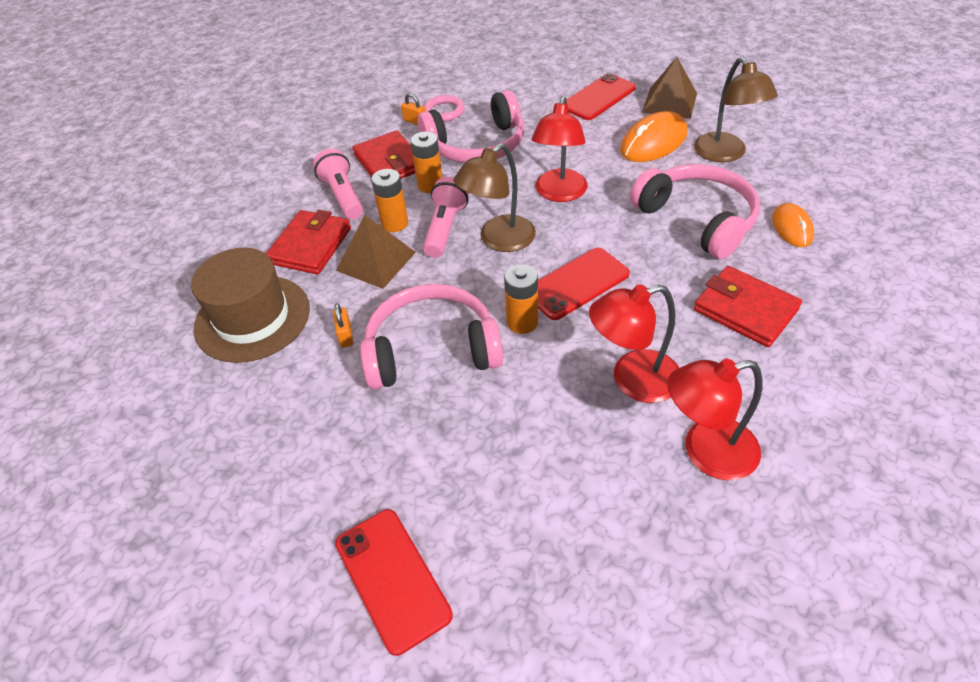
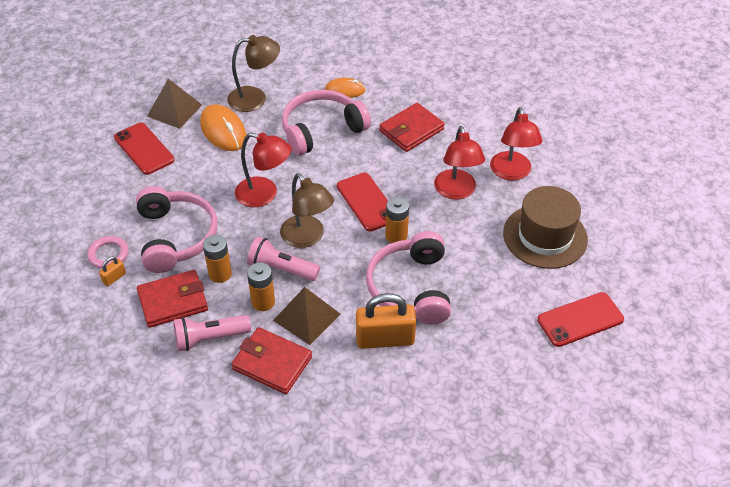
camera: 85 degrees left, 0 degrees up
brown hat [191,248,310,363] -> brown hat moved to [503,186,588,269]
orange padlock [333,303,353,348] -> orange padlock [356,293,416,349], size x2.24

